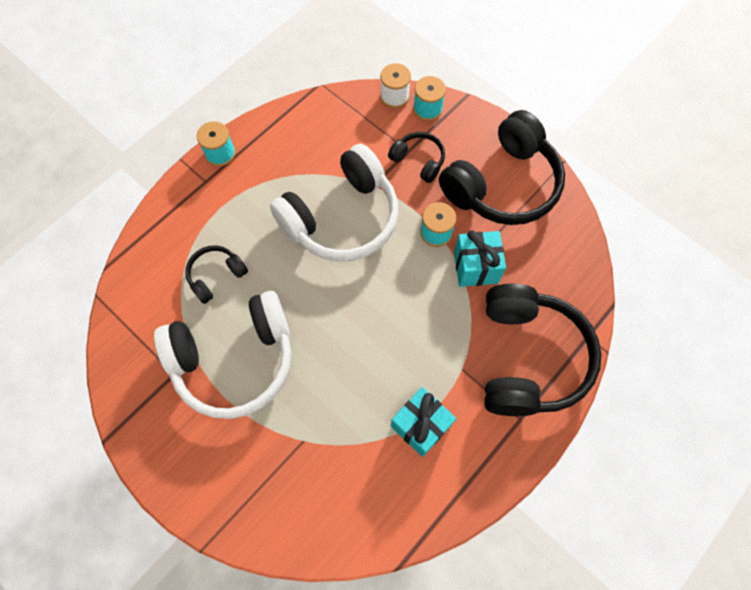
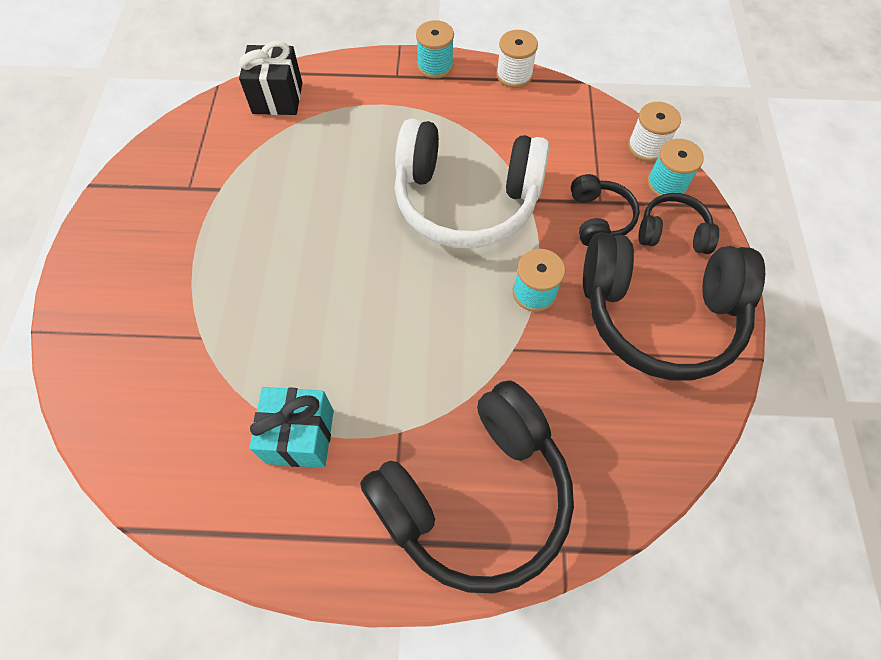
camera: 50 degrees right, 5 degrees down
white headphones [154,291,291,419] -> none
black headphones [185,245,248,304] -> black headphones moved to [638,193,719,254]
turquoise gift [454,230,506,287] -> none
none -> black gift [239,41,303,115]
none -> white spool [496,30,538,88]

